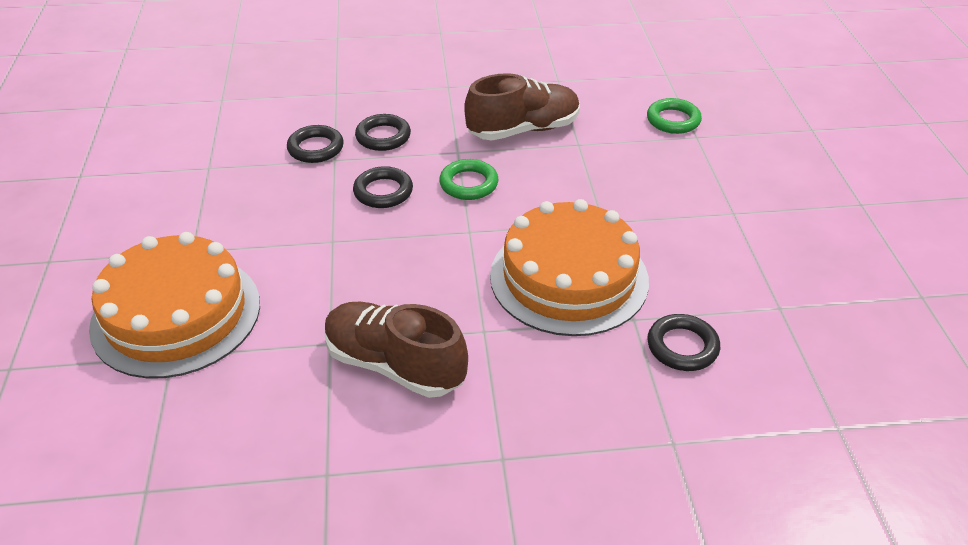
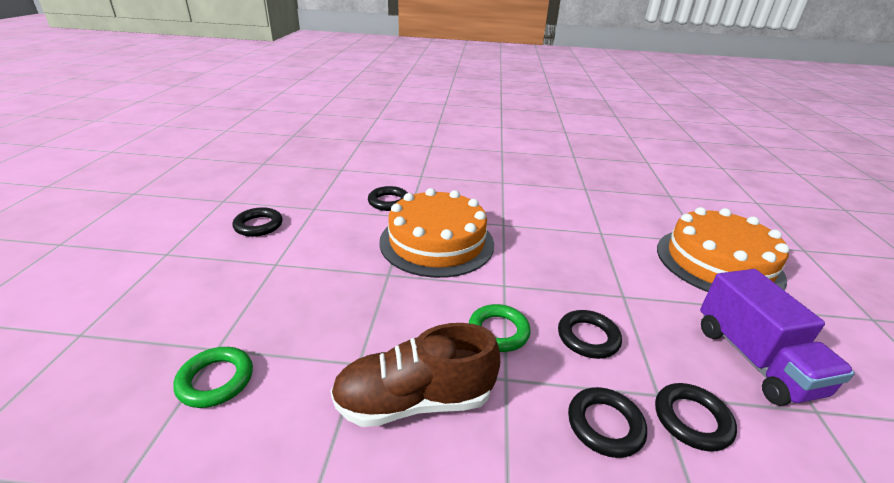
camera: 170 degrees left, 10 degrees down
brown shoe [325,302,468,398] -> none
none -> black ring [232,207,283,237]
none -> purple truck [700,269,855,406]

